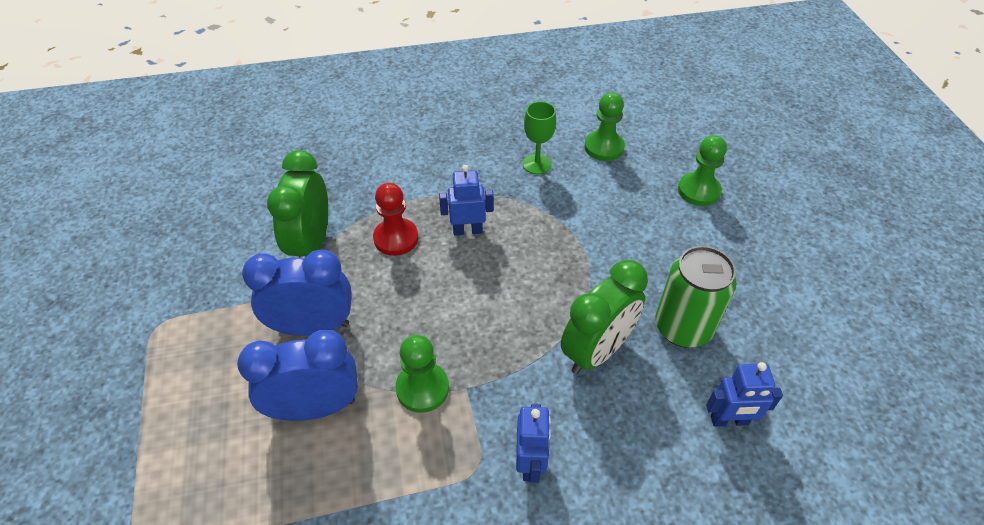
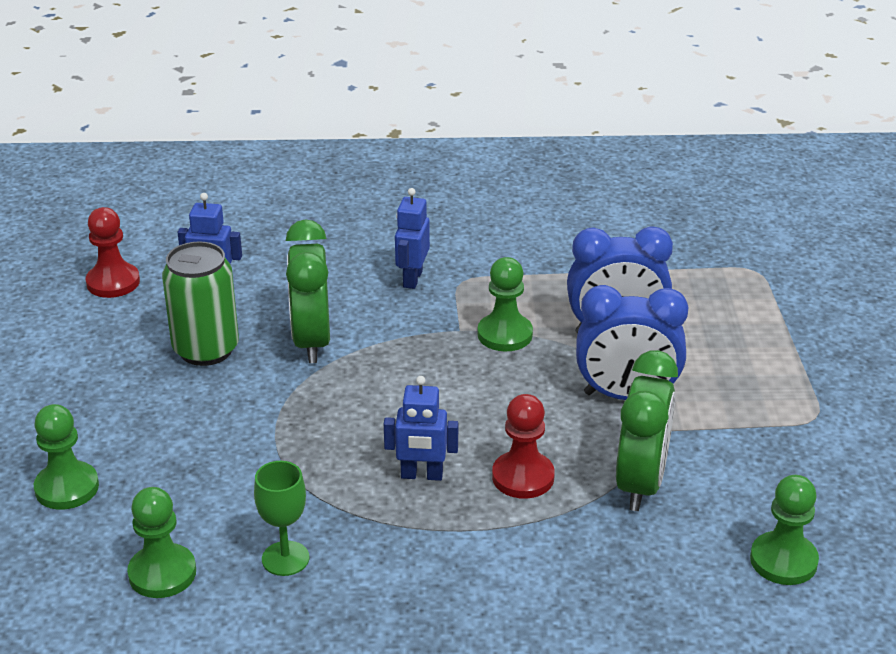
camera: 170 degrees left, 15 degrees down
green clock [561,260,648,374] -> green clock turned 60 degrees counterclockwise [286,220,330,363]
none -> red pawn [86,207,140,298]
none -> green pawn [750,475,819,585]

